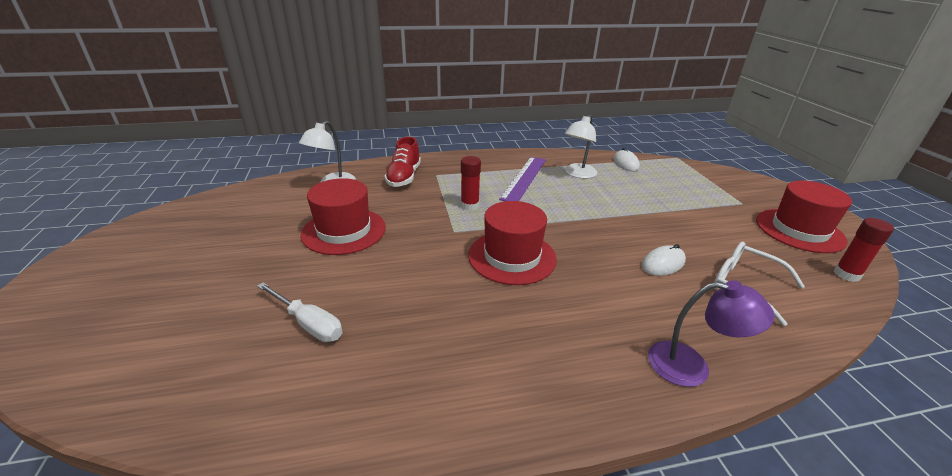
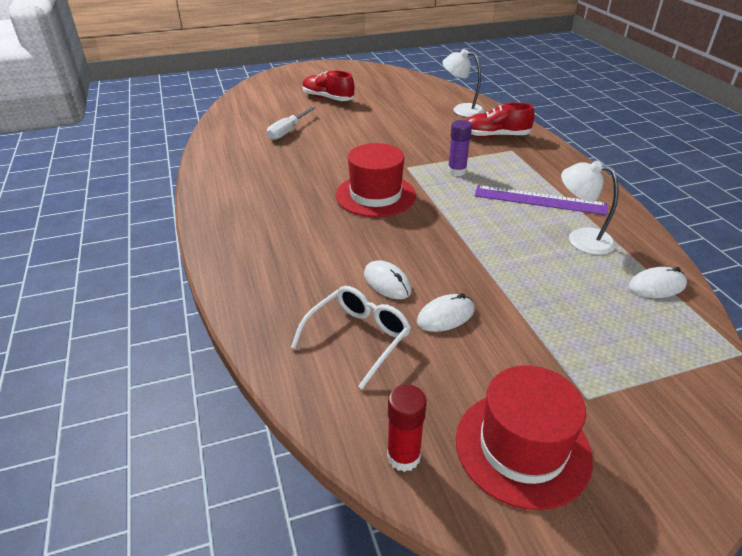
camera: 85 degrees right, 5 degrees up
red hat [301,178,386,255] -> none
red glue stick [461,156,481,211] -> purple glue stick [447,120,472,176]
purple lamp [648,280,775,387] -> none
none -> red shoe [302,70,354,101]
none -> white mouse [417,293,474,332]

